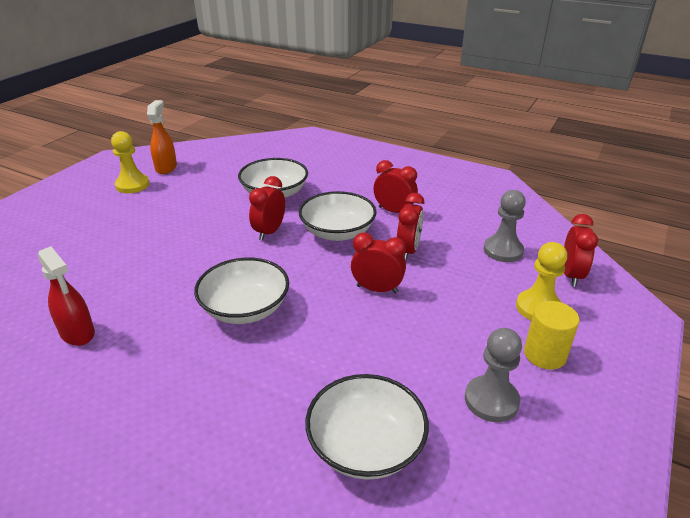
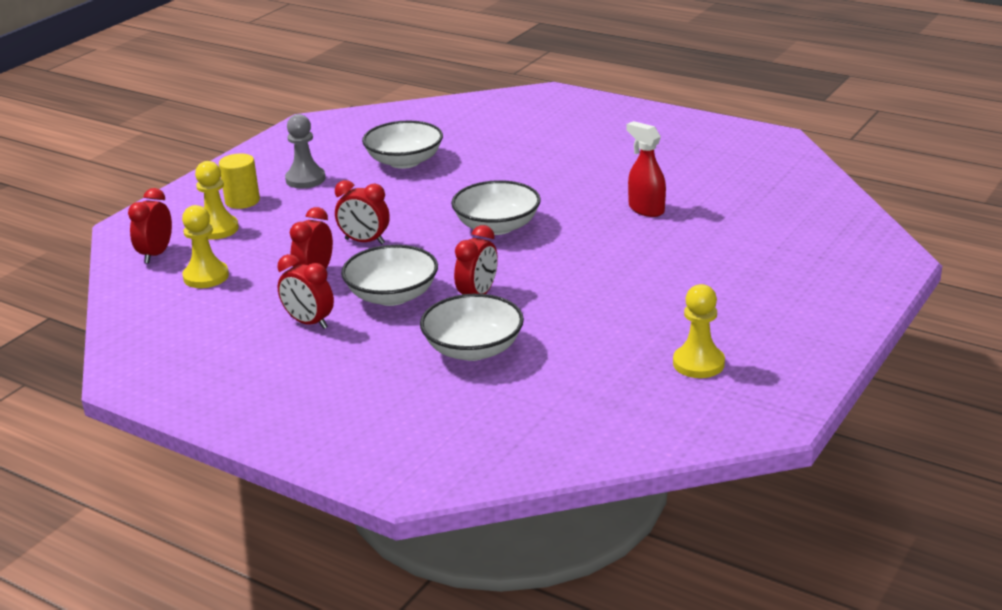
camera: 175 degrees left, 5 degrees down
orange spray bottle [147,100,177,174] -> none
grey pawn [484,190,526,262] -> yellow pawn [182,205,229,288]

